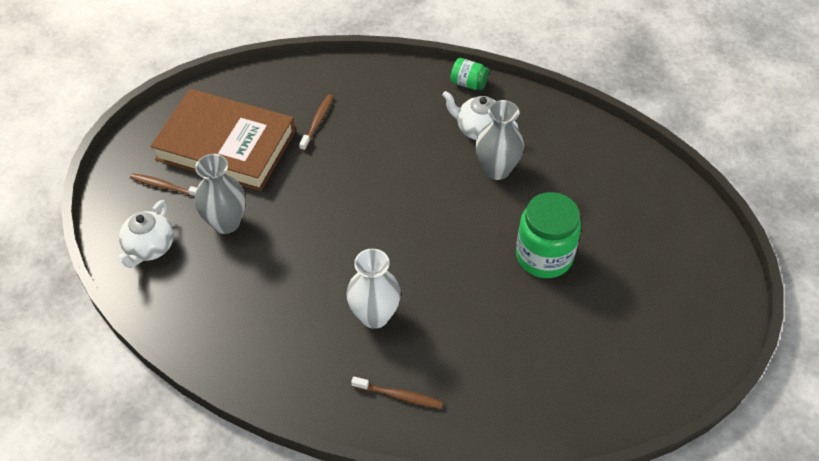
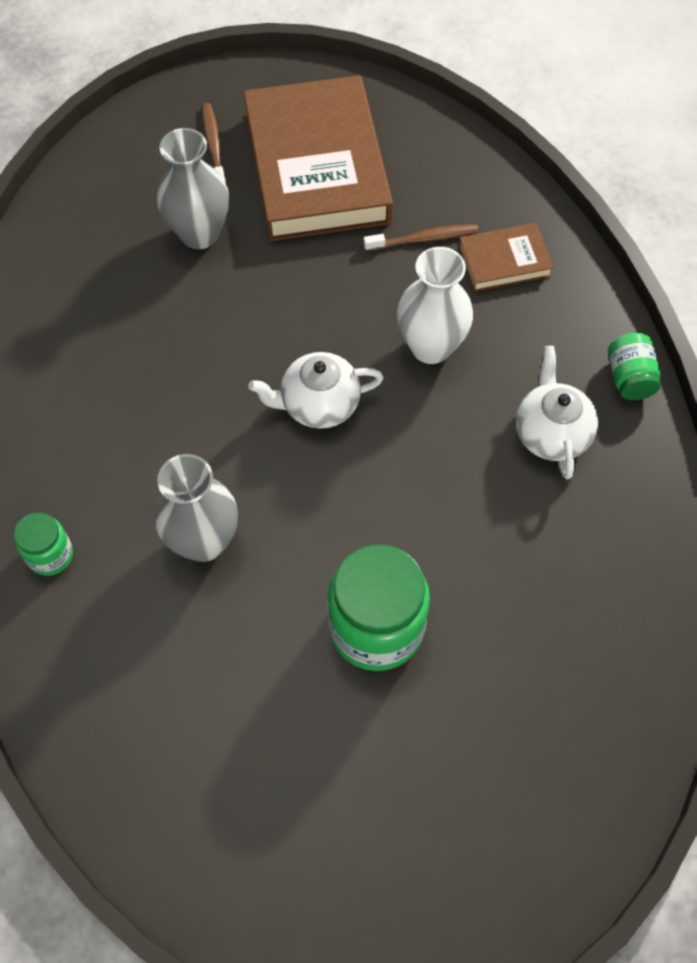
camera: 60 degrees right, 10 degrees up
white teapot [116,200,174,268] -> white teapot moved to [248,352,384,429]
white vase [346,249,401,329] -> white vase moved to [397,247,473,364]
brown toothbrush [351,376,443,409] -> green jar [14,513,73,576]
grey vase [476,100,524,180] -> grey vase moved to [154,454,238,562]
none -> brown book [459,223,554,292]

